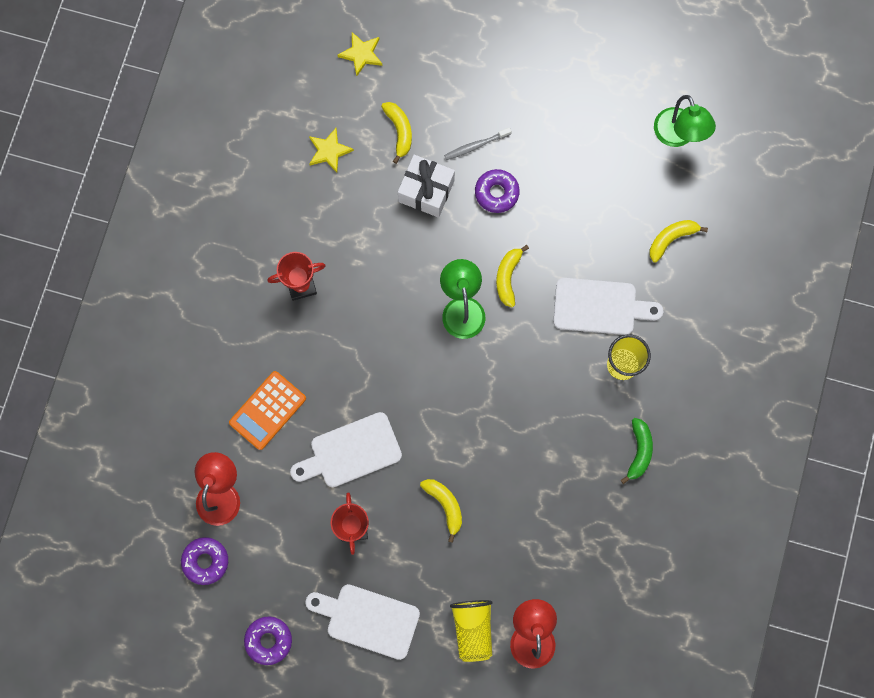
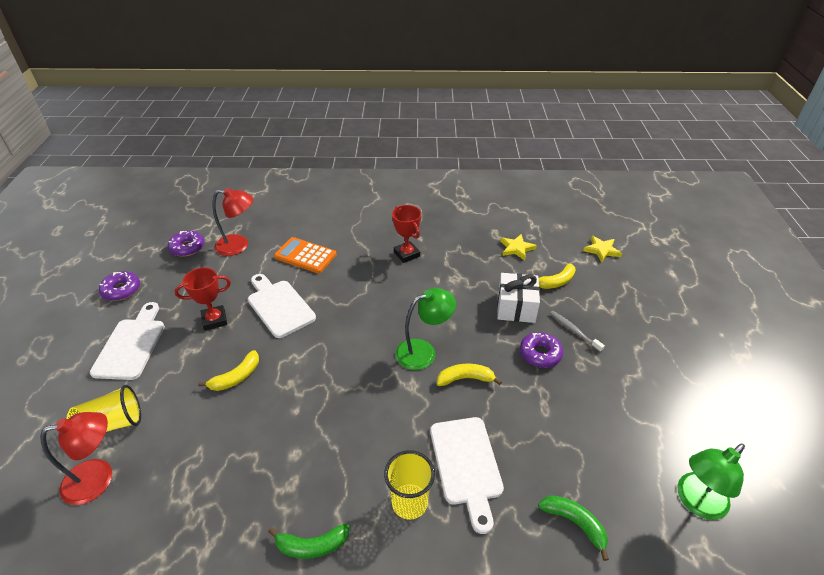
camera: 75 degrees right, 35 degrees down
yellow banana [649,220,708,263] -> green banana [538,495,609,561]

